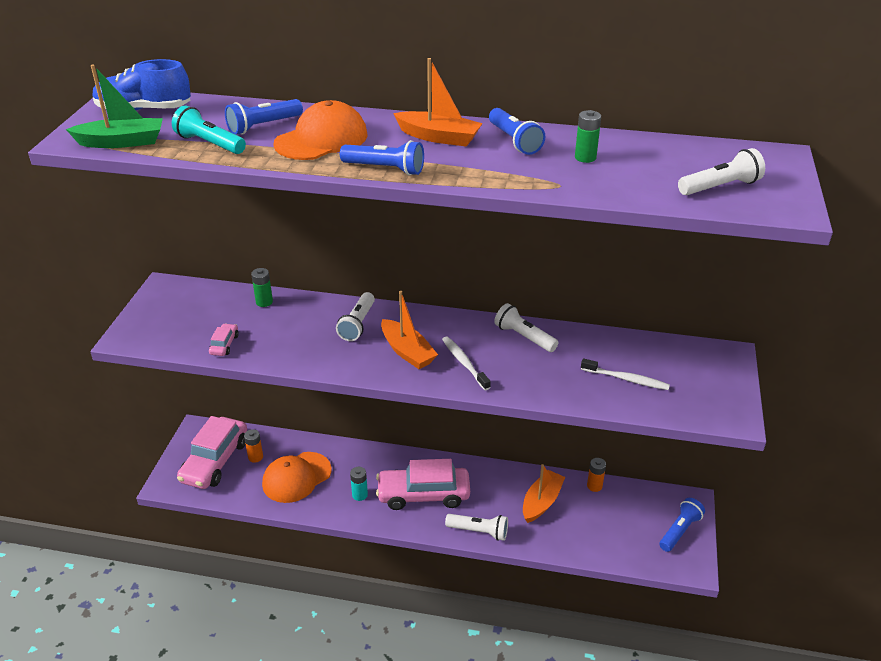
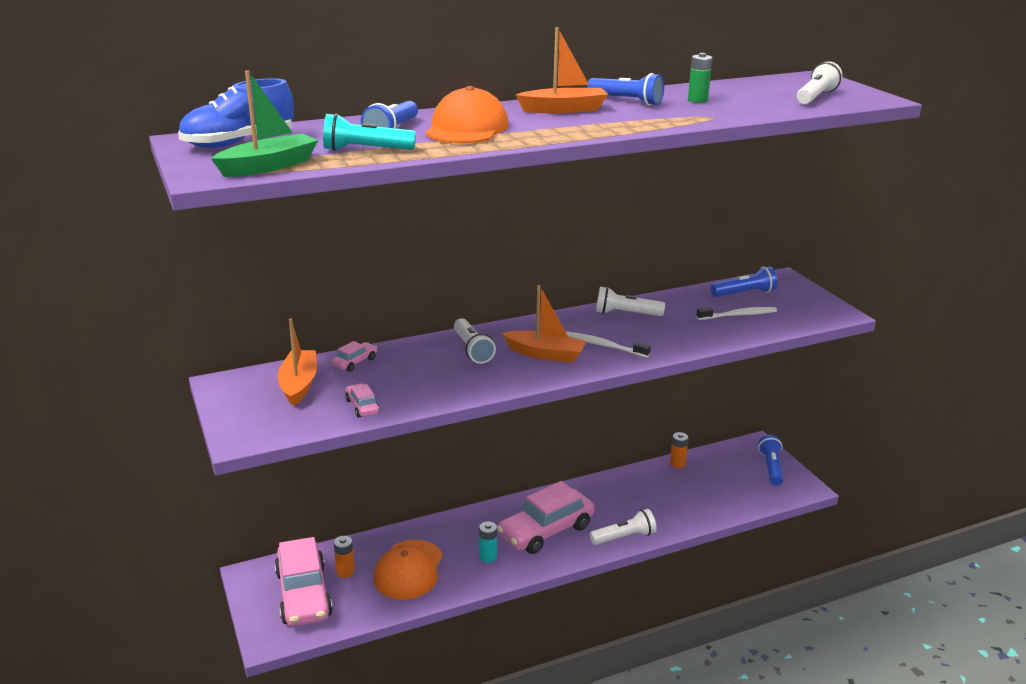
camera: 35 degrees left, 10 degrees down
green battery [251,268,273,307] -> pink car [332,341,377,372]
blue flashlight [340,140,424,176] -> blue flashlight moved to [711,266,777,297]
orange boat [523,464,565,523] -> orange boat moved to [277,318,317,406]

